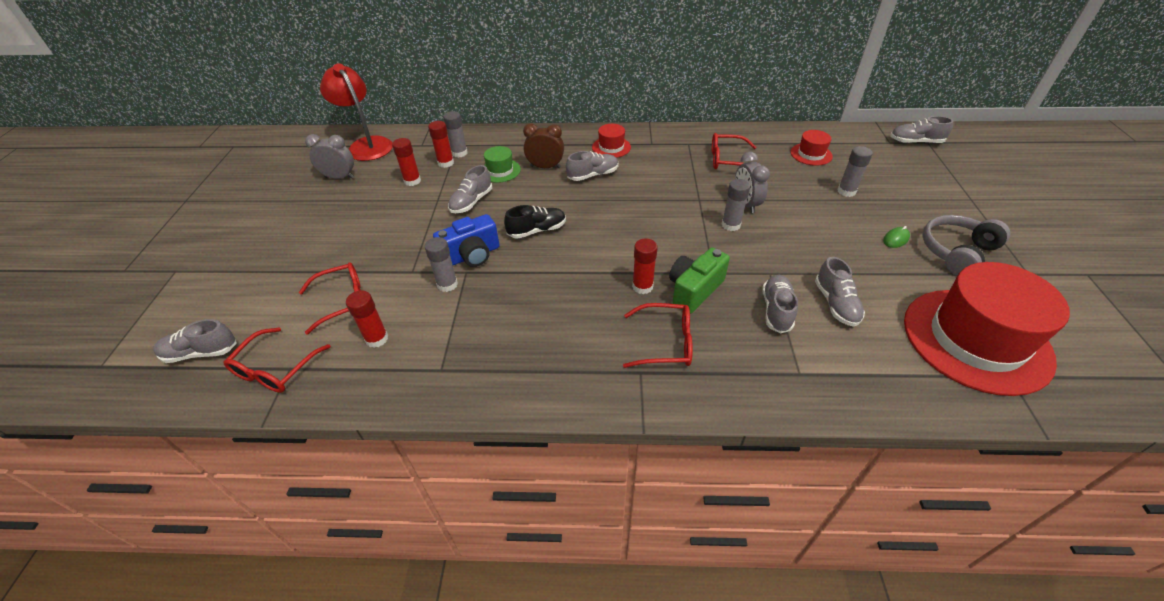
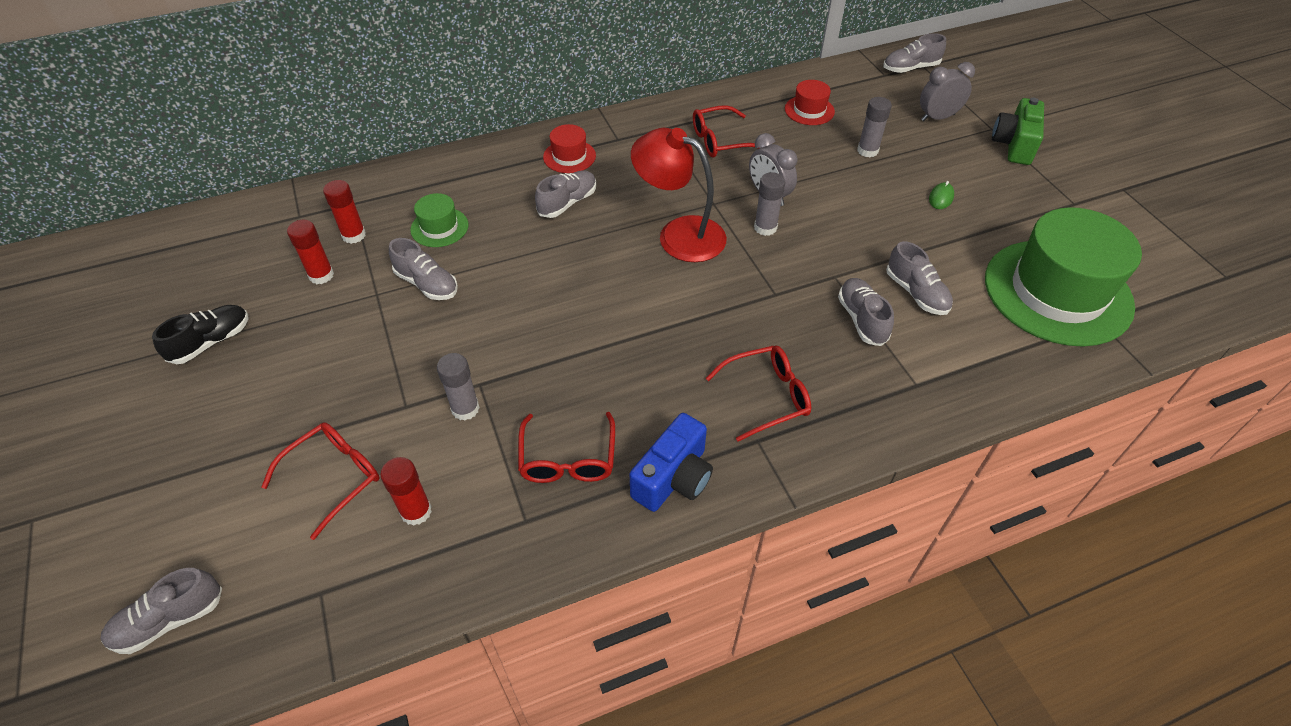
camera: 25 degrees left, 5 degrees up
red glasses [224,327,331,393] -> red glasses moved to [518,412,615,483]
grey clock [305,134,354,179] -> grey clock moved to [920,62,975,121]
red lamp [320,63,393,161] -> red lamp moved to [631,128,727,262]
blue camera [433,214,500,267] -> blue camera moved to [630,413,713,512]
grey glue stick [443,111,468,158] -> none
grey shoe [448,165,492,213] -> grey shoe turned 60 degrees counterclockwise [389,238,458,300]
black shoe [504,205,566,239] -> black shoe moved to [152,305,249,364]
brown clock [523,123,564,168] -> none
red glue stick [632,238,658,294] -> none
green camera [669,247,730,314] -> green camera moved to [992,98,1044,165]
red hat [904,262,1070,396] -> green hat [985,207,1142,347]
grey headphones [922,215,1011,276] -> none

